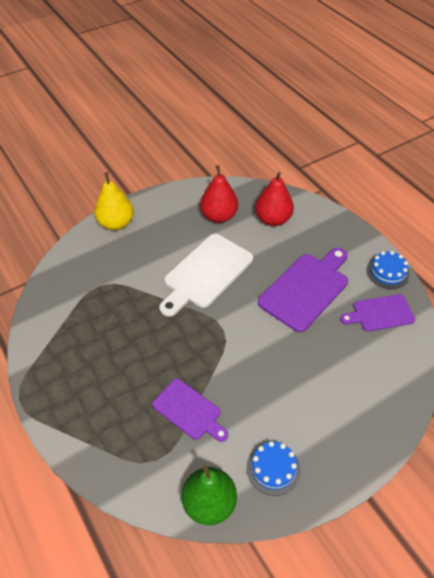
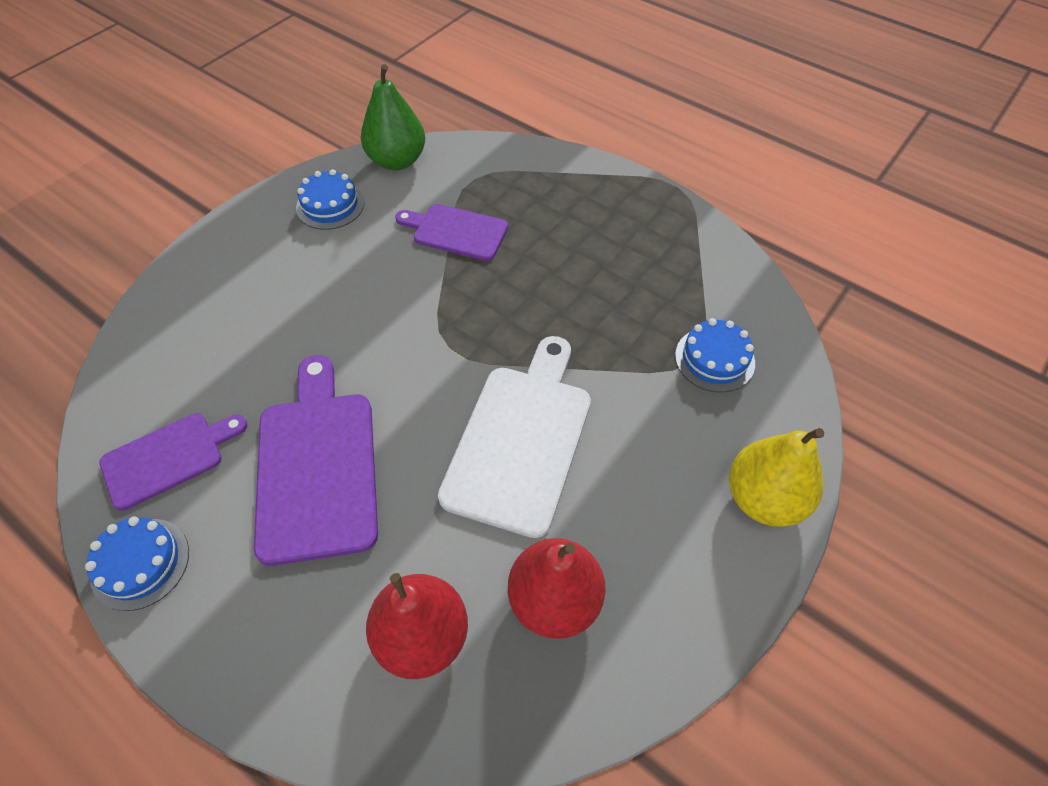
camera: 160 degrees right, 5 degrees up
purple cutting board [258,248,348,332] -> purple cutting board turned 150 degrees clockwise [254,355,378,566]
none -> blue cake [675,318,755,392]

